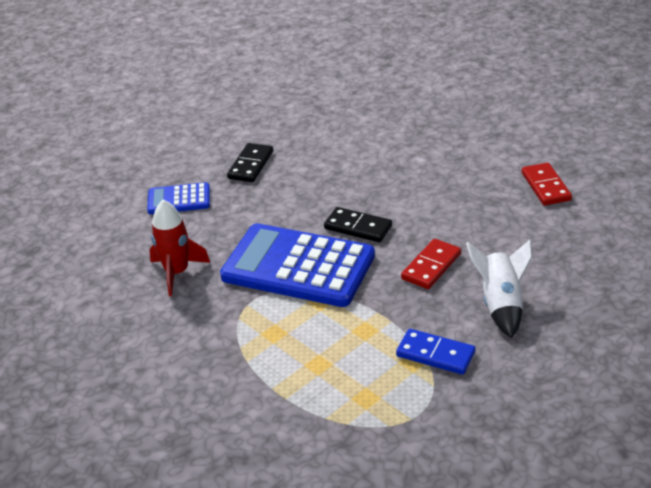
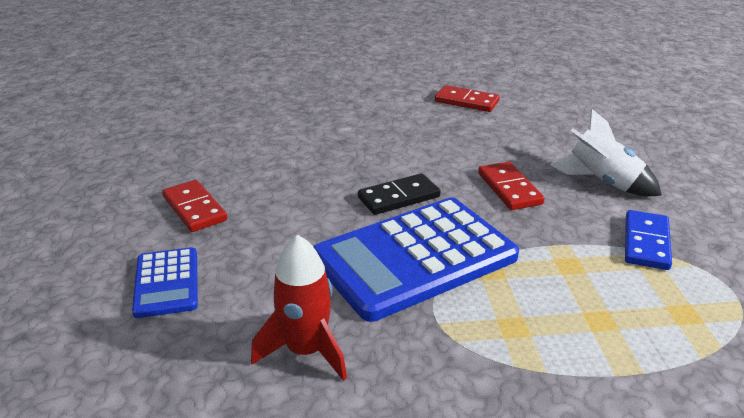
camera: 55 degrees left, 5 degrees down
blue calculator [147,182,210,214] -> blue calculator turned 45 degrees counterclockwise [132,247,198,318]
black domino [227,143,273,182] -> red domino [162,180,227,232]
blue domino [396,329,476,375] -> blue domino turned 45 degrees counterclockwise [625,210,672,270]

